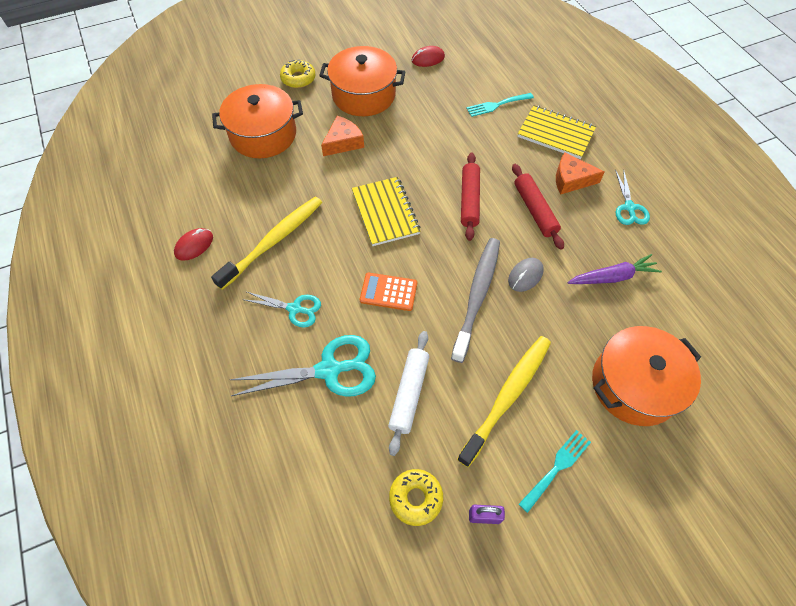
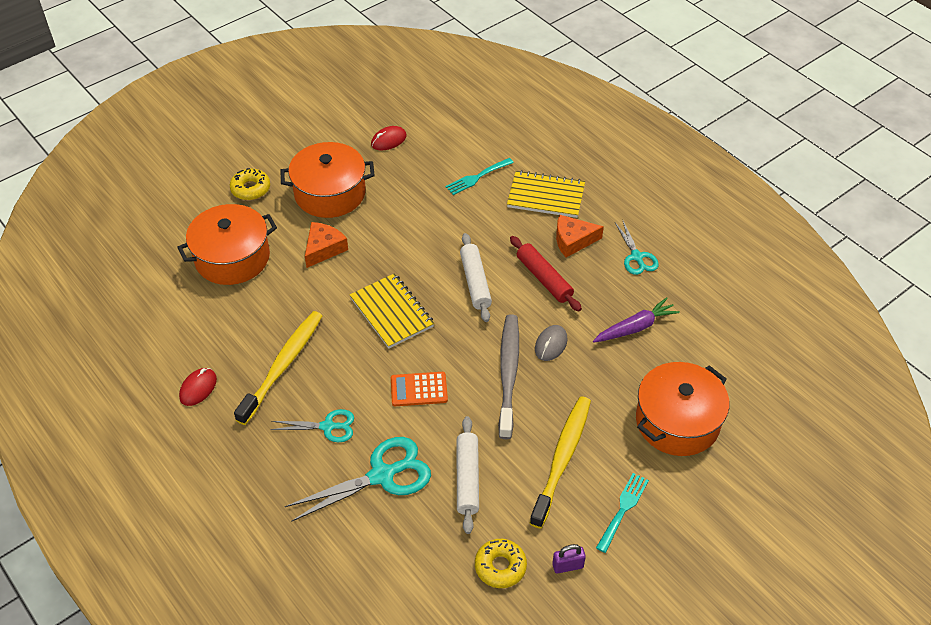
camera: 15 degrees left, 10 degrees down
red rolling pin [461,153,480,241] -> white rolling pin [460,233,492,322]

